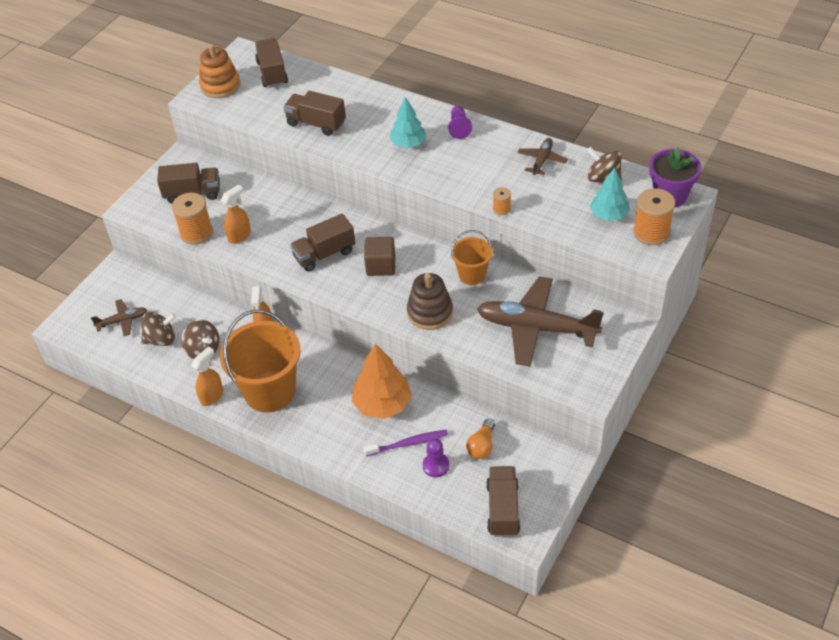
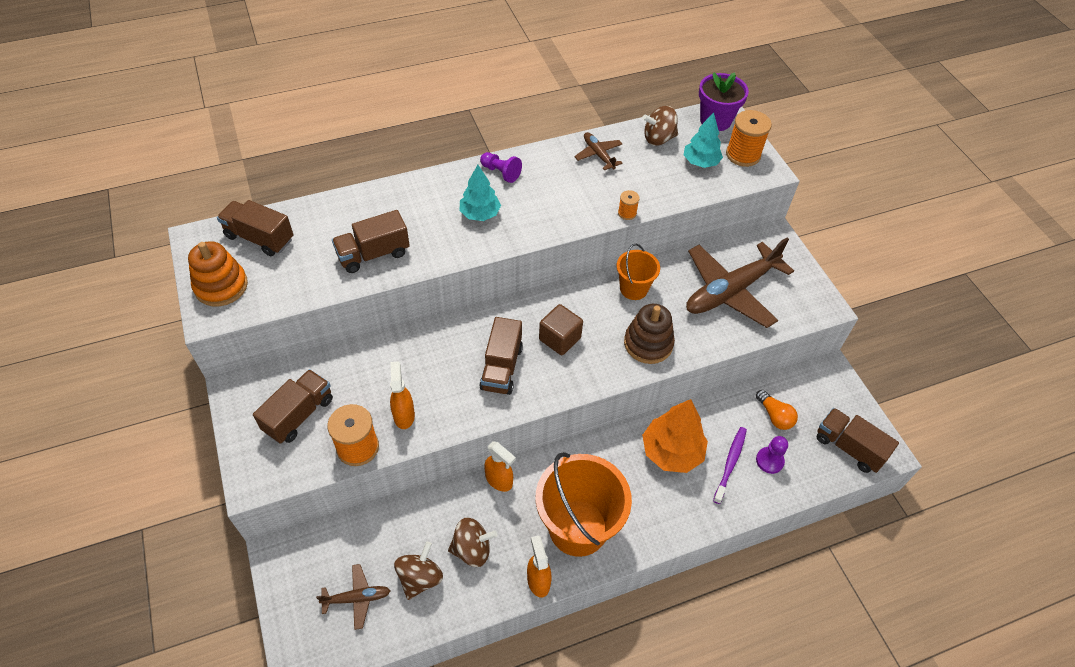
camera: 55 degrees left, 5 degrees up
brown plane [91,299,147,336] -> brown plane turned 60 degrees clockwise [316,564,390,630]

